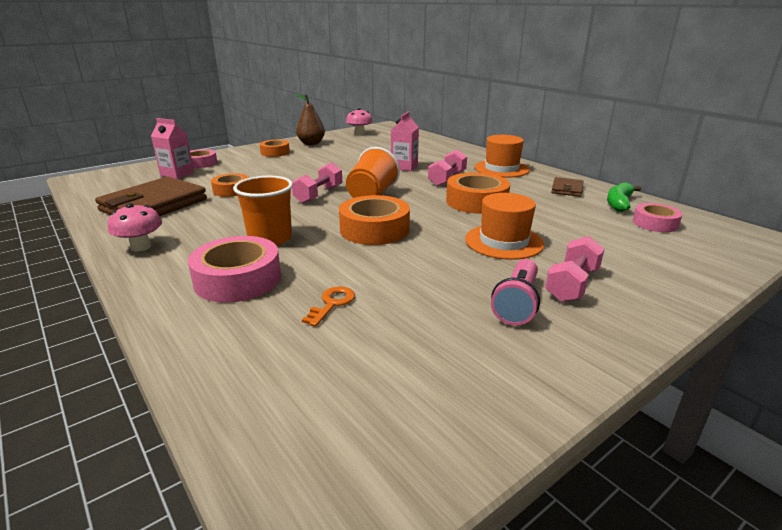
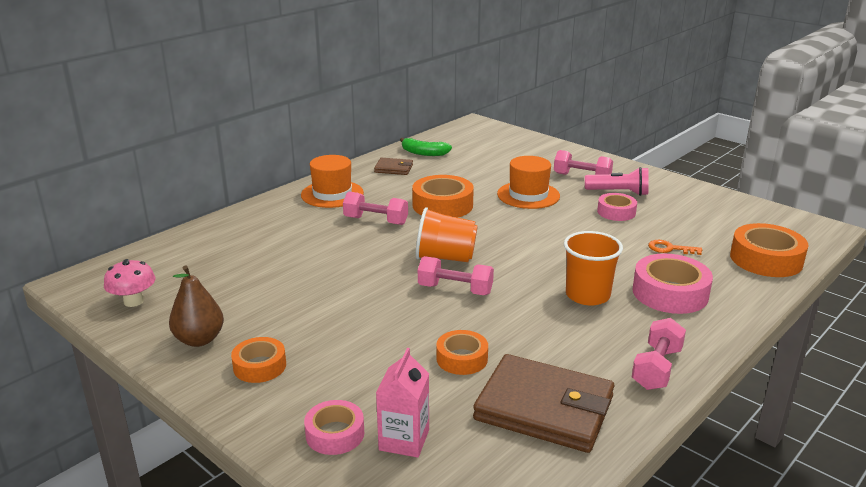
camera: 100 degrees left, 0 degrees up
pink mushroom [108,203,162,251] -> pink dumbbell [632,318,686,390]
orange tape [339,195,410,245] -> orange tape moved to [730,223,808,277]
pink carton [391,112,419,171] -> none
pink tape [633,203,683,232] -> pink tape moved to [597,193,637,221]

